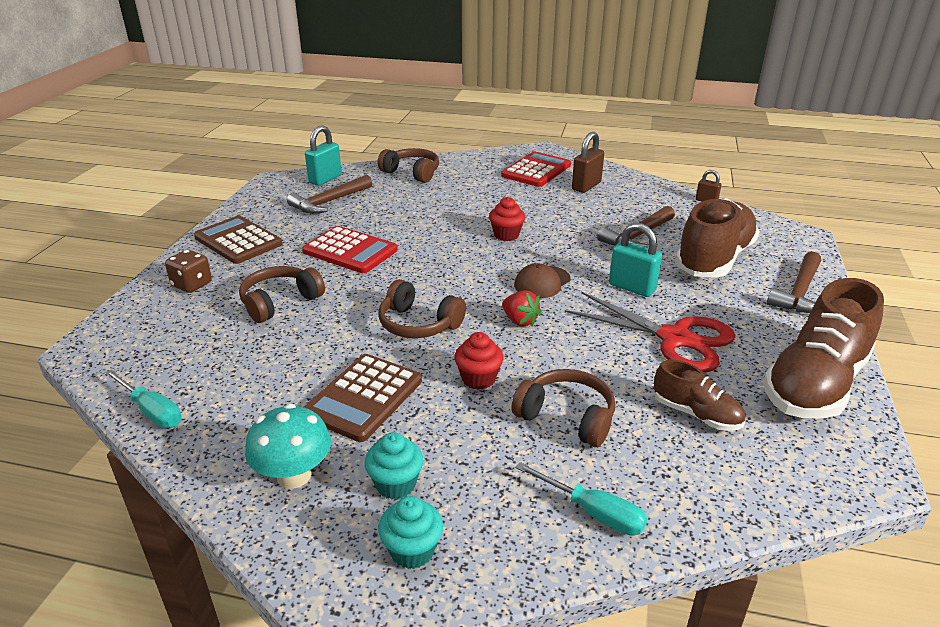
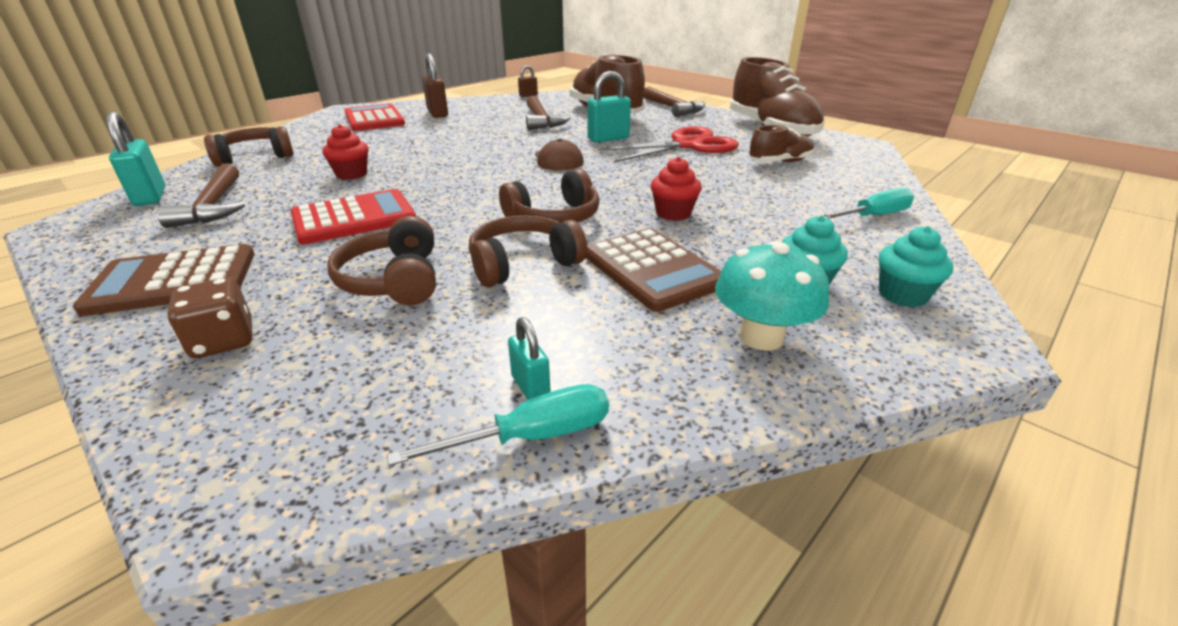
camera: 60 degrees left, 0 degrees up
red cupcake [489,197,525,241] -> red cupcake moved to [323,124,369,180]
red strawberry [502,290,542,326] -> none
brown headphones [511,369,615,447] -> brown headphones moved to [469,215,587,287]
none -> turquoise padlock [508,317,551,400]

